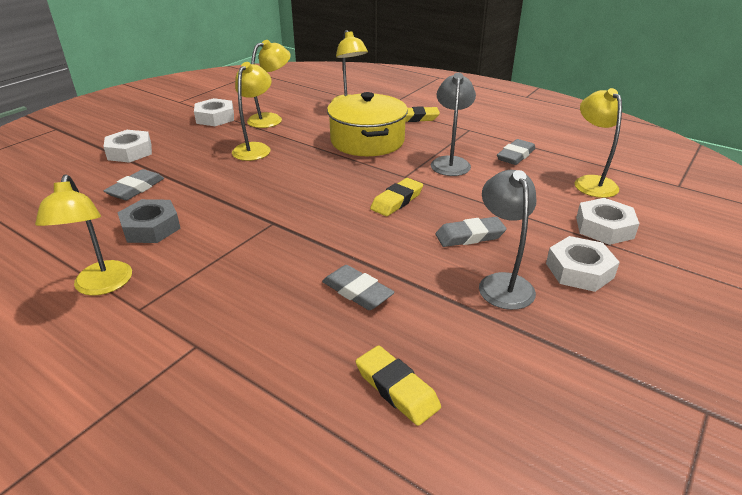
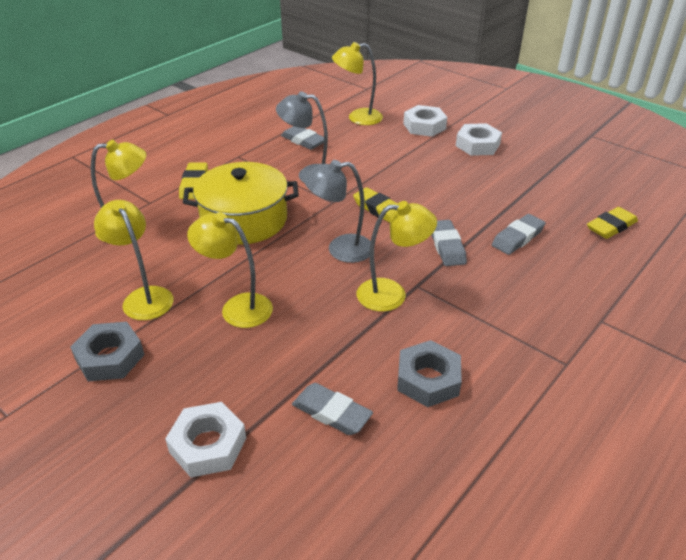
camera: 85 degrees left, 5 degrees up
yellow lamp [35,174,132,296] -> yellow lamp moved to [357,201,437,312]
white nut [194,98,234,126] -> grey nut [70,322,145,382]
grey eraser [435,217,506,247] -> grey eraser moved to [432,220,467,266]
grey lamp [479,170,536,310] -> grey lamp moved to [304,160,371,263]

